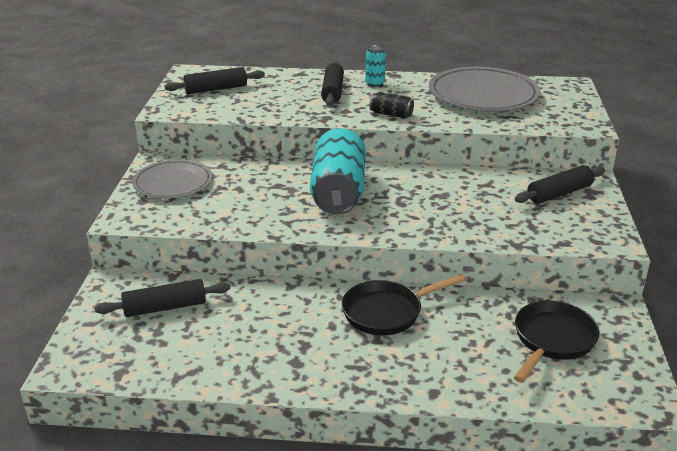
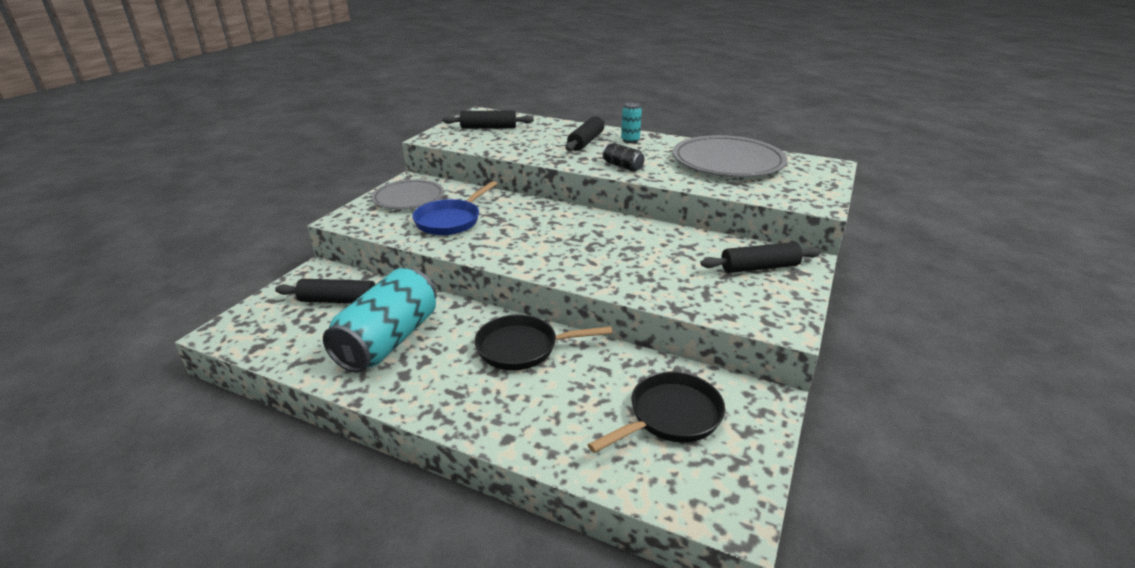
camera: 20 degrees right, 0 degrees up
turquoise can [310,128,366,214] -> turquoise can moved to [323,268,437,373]
none -> blue pan [412,181,497,235]

